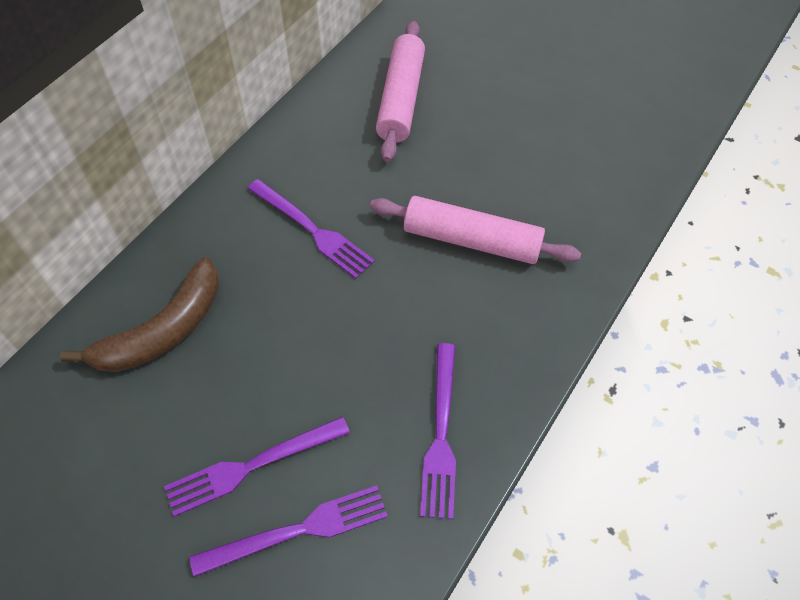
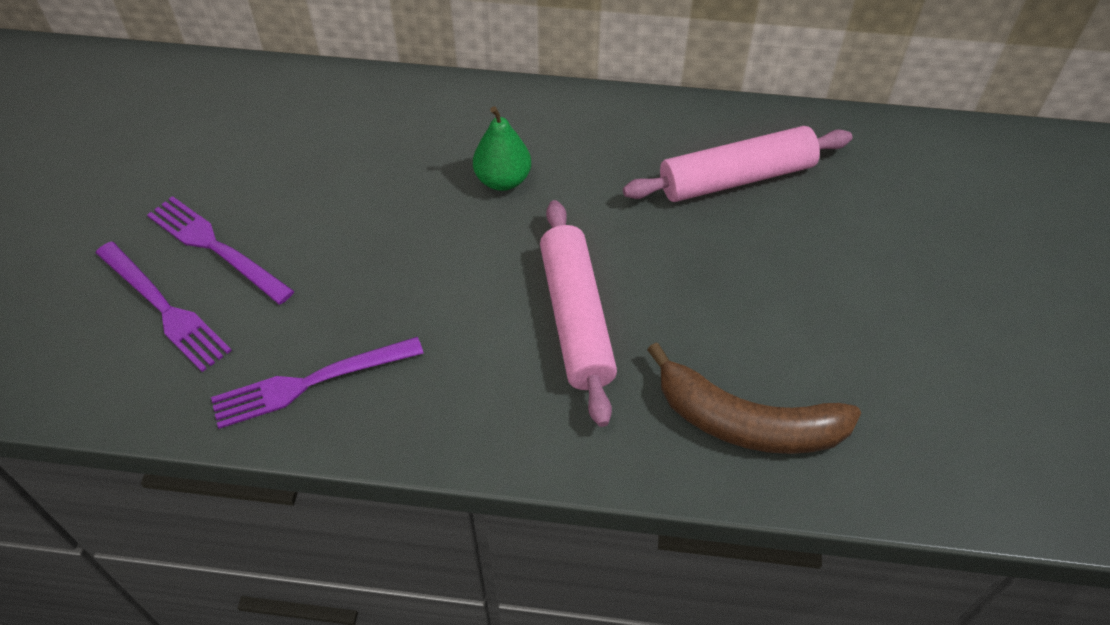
camera: 65 degrees right, 5 degrees down
brown banana [60,257,219,372] -> brown banana moved to [647,342,861,454]
purple fork [247,179,375,279] -> green pear [473,106,531,191]

